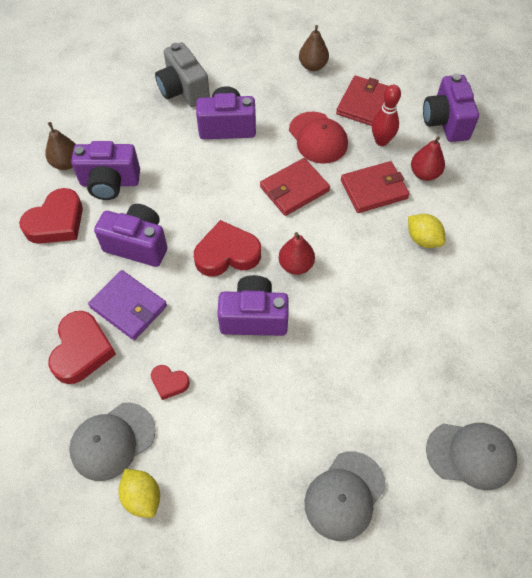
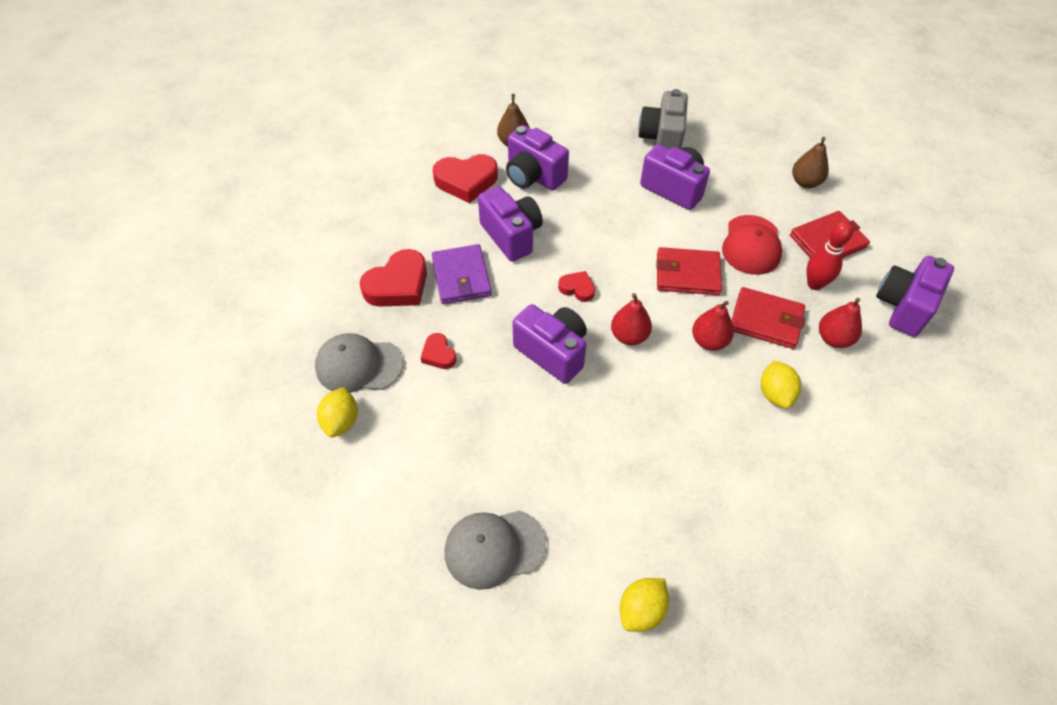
camera: 40 degrees right, 5 degrees down
red heart [194,220,261,276] -> red heart [558,271,595,302], size x0.53
grey cap [426,423,517,490] -> yellow lemon [620,578,669,632]
none -> red pear [692,301,734,351]

